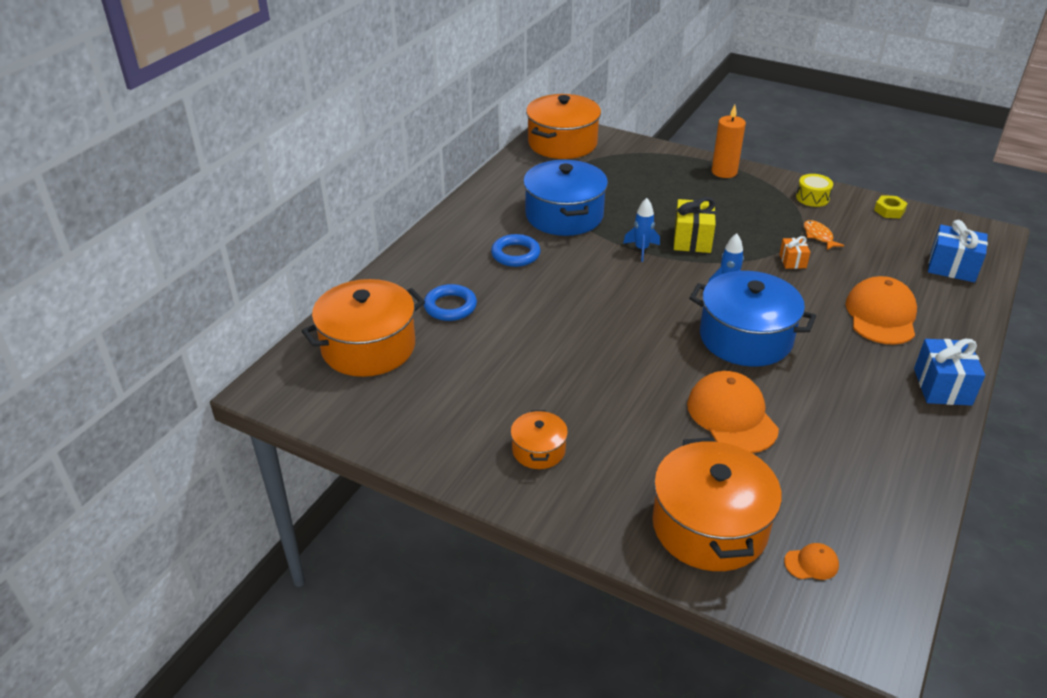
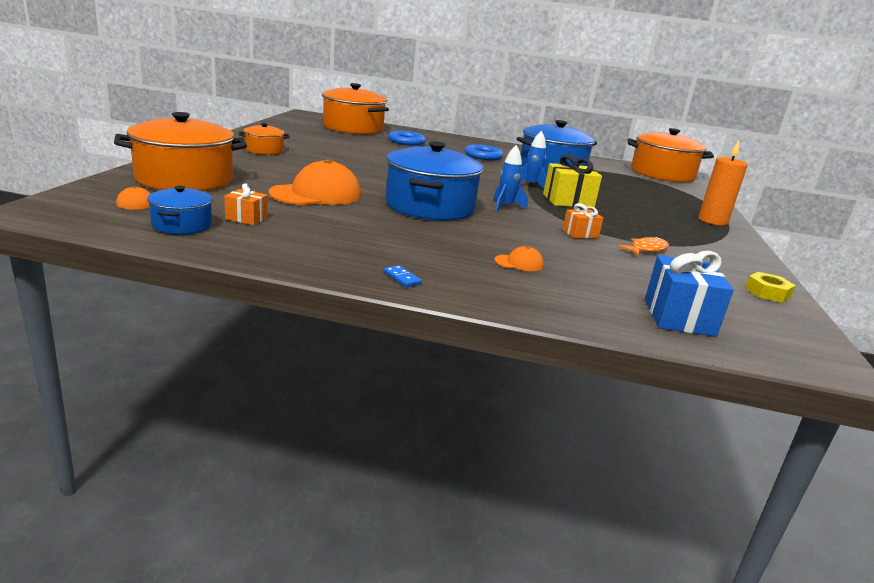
camera: 70 degrees right, 15 degrees down
yellow drum [796,174,833,207] -> none
orange cap [845,276,917,345] -> orange cap [495,246,544,271], size x0.44
blue gift [914,339,985,406] -> blue domino [383,265,422,288]
none -> blue pot [147,186,213,235]
none -> orange gift [224,183,268,225]

